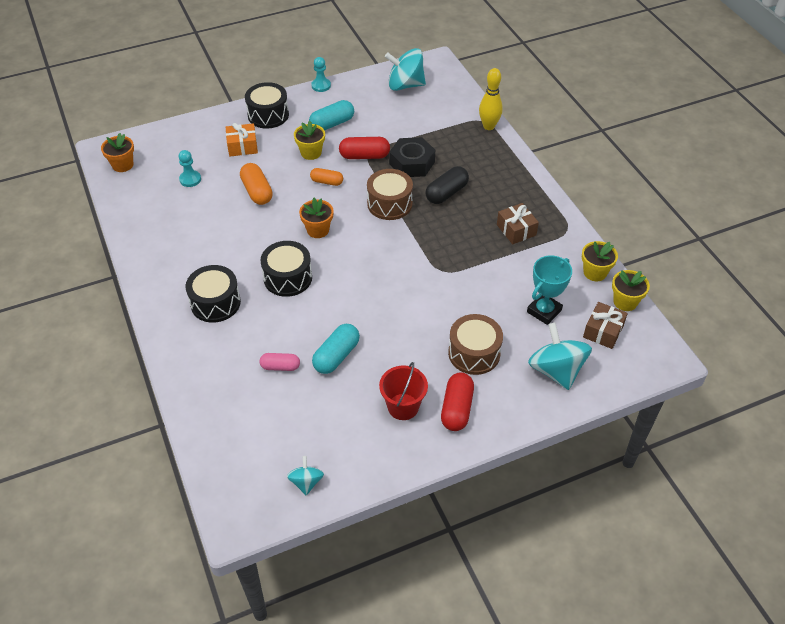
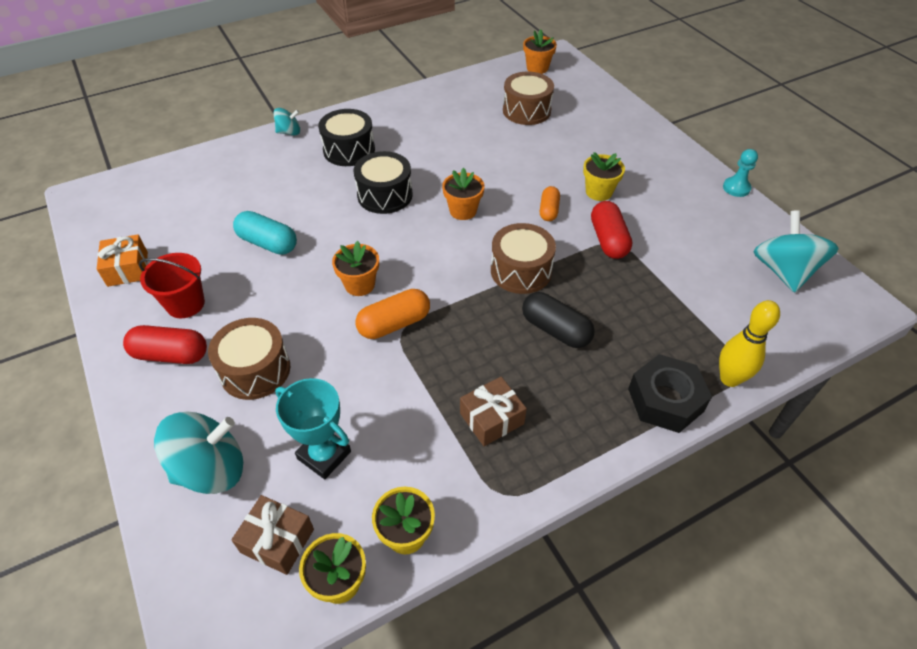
camera: 85 degrees right, 0 degrees up
turquoise pawn [178,150,201,187] -> brown drum [503,72,554,125]
orange gift [226,123,258,156] -> orange gift moved to [97,234,148,287]
orange capsule [240,163,273,205] -> orange capsule moved to [355,289,430,339]
black drum [245,82,289,129] -> none
pink capsule [260,353,300,371] -> none
turquoise spinning top [287,456,324,496] -> turquoise spinning top moved to [273,108,300,135]
turquoise capsule [309,100,354,130] -> none
black nut [389,137,435,177] -> black nut moved to [628,354,712,433]
none -> orange flower pot [332,241,379,296]

